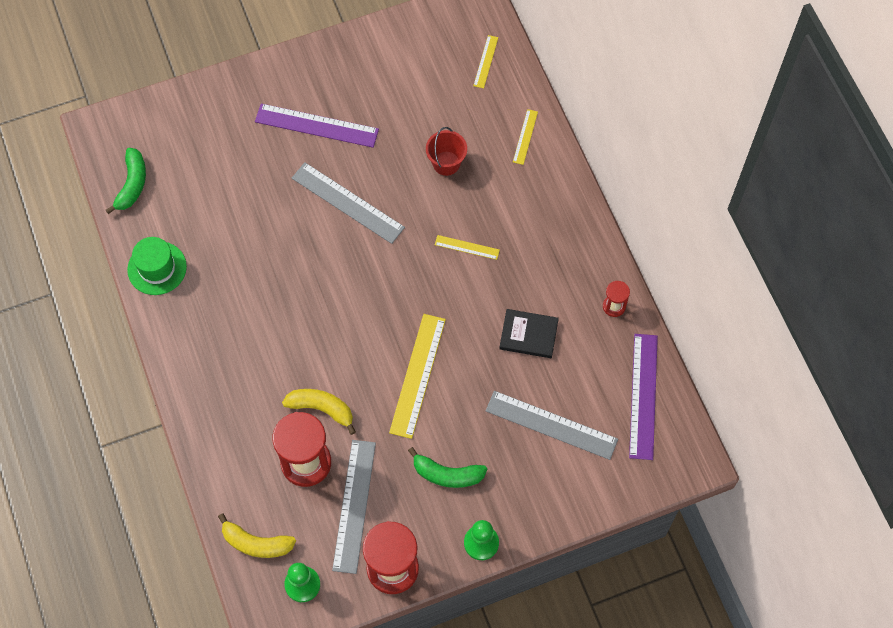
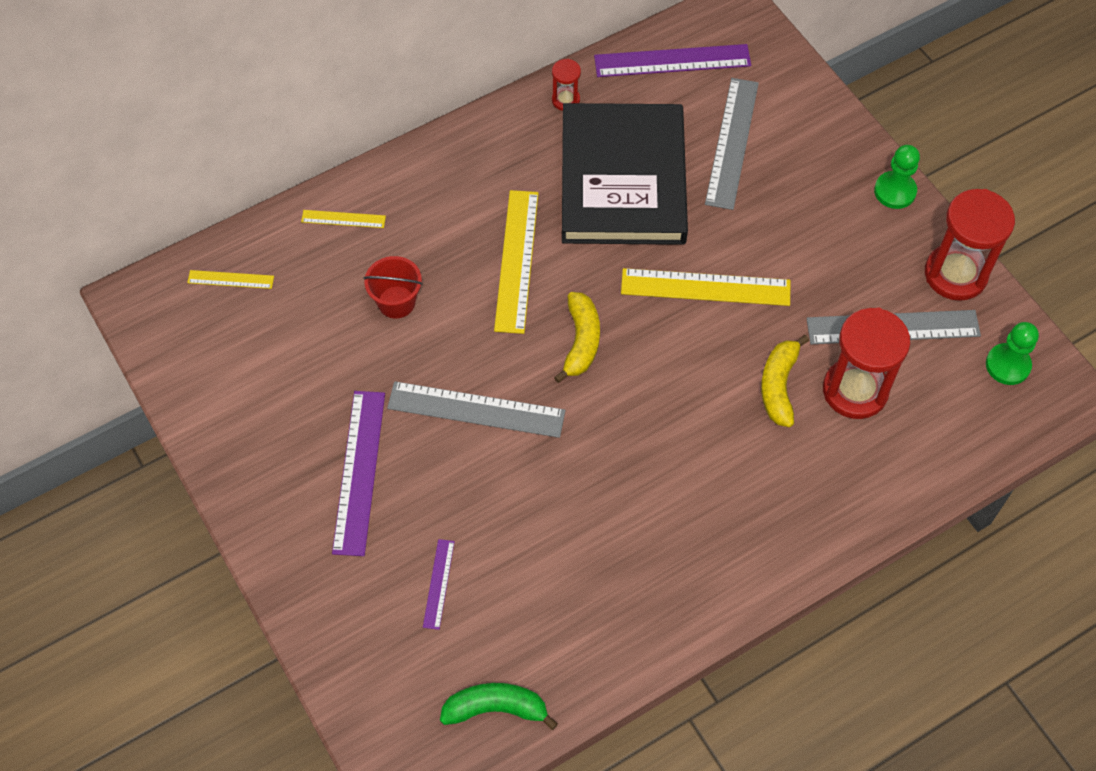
camera: 100 degrees left, 5 degrees down
green hat [127,237,187,295] -> none
yellow banana [218,513,296,558] -> yellow banana moved to [554,292,600,383]
grey ruler [292,162,405,244] -> grey ruler turned 75 degrees clockwise [387,381,565,438]
green banana [408,447,487,488] -> none
yellow ruler [435,235,500,260] -> yellow ruler [494,190,539,334], size x1.97
black book [499,309,559,358] -> black book [562,103,688,245], size x2.34
none -> purple ruler [423,539,455,630]

